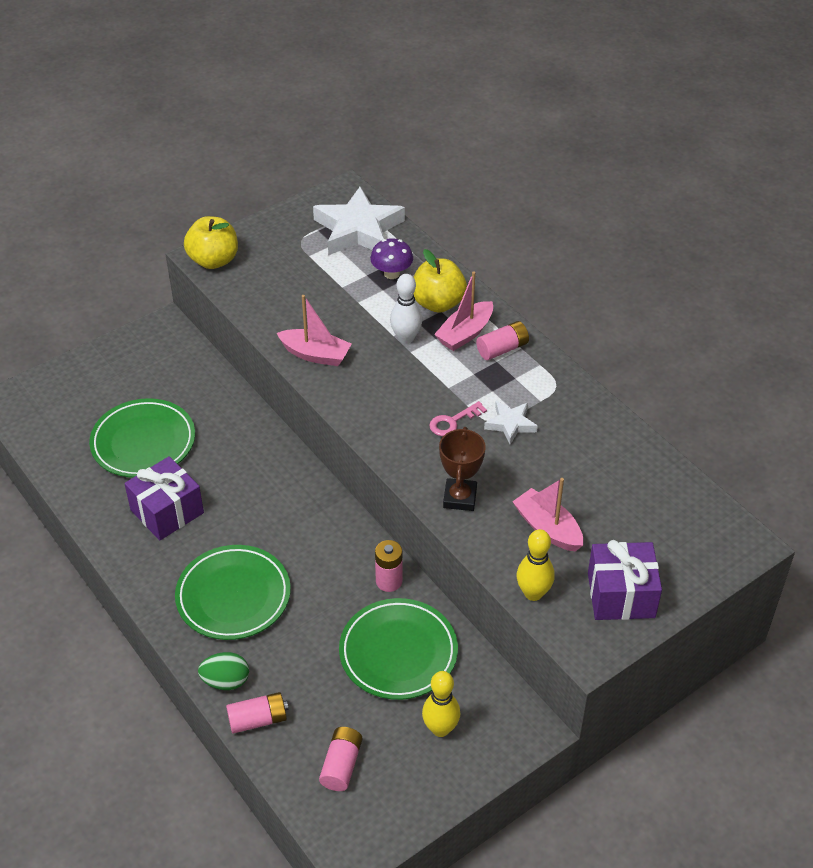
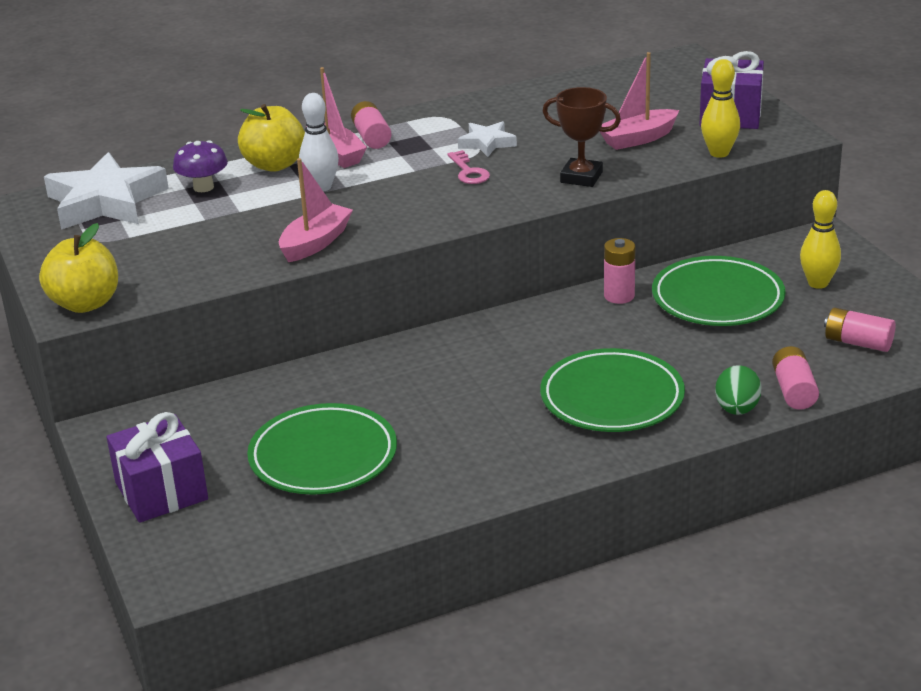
camera: 75 degrees left, 15 degrees down
purple gift [124,456,204,540] -> purple gift moved to [107,412,208,523]

